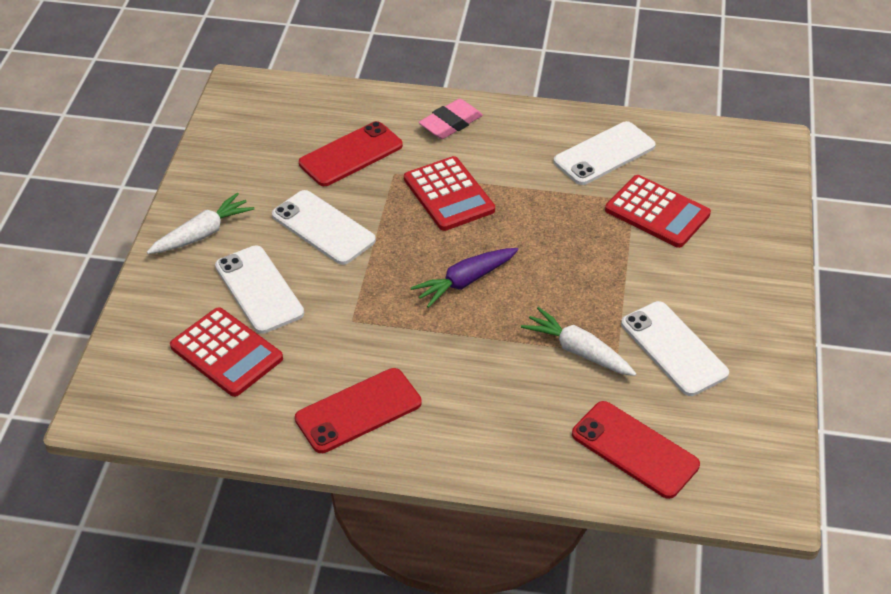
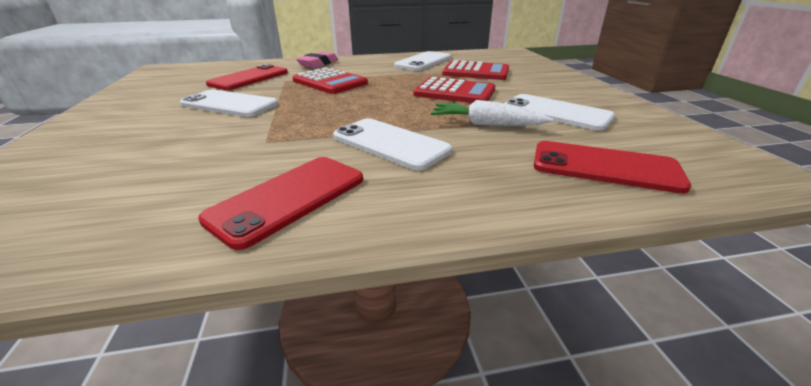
camera: 20 degrees left, 15 degrees down
white carrot [147,193,254,254] -> none
red calculator [170,307,283,397] -> red calculator moved to [414,77,495,103]
white phone [215,246,304,334] -> white phone moved to [333,118,452,171]
purple carrot [411,248,518,308] -> none

